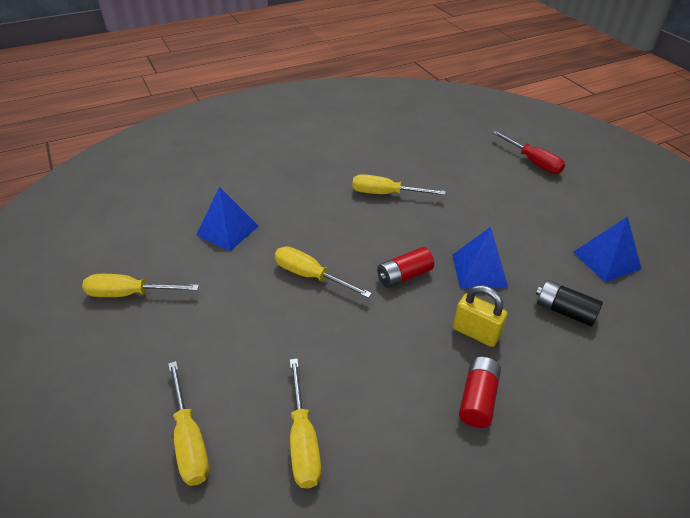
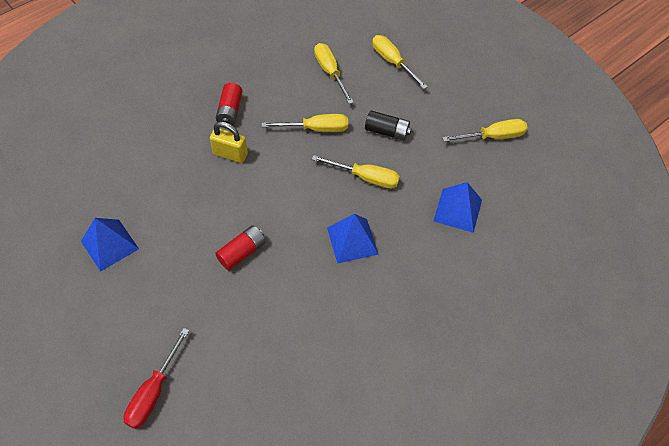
camera: 165 degrees right, 15 degrees up
yellow screwdriver [352,174,446,195] -> yellow screwdriver moved to [262,114,348,132]
red battery [377,247,434,288] -> red battery moved to [215,225,265,270]
blue pyramid [452,227,508,288] -> blue pyramid moved to [327,214,379,264]
red screwdriver [492,131,565,174] -> red screwdriver turned 105 degrees counterclockwise [123,328,189,429]
black battery [536,280,603,326] -> black battery moved to [365,111,411,140]

